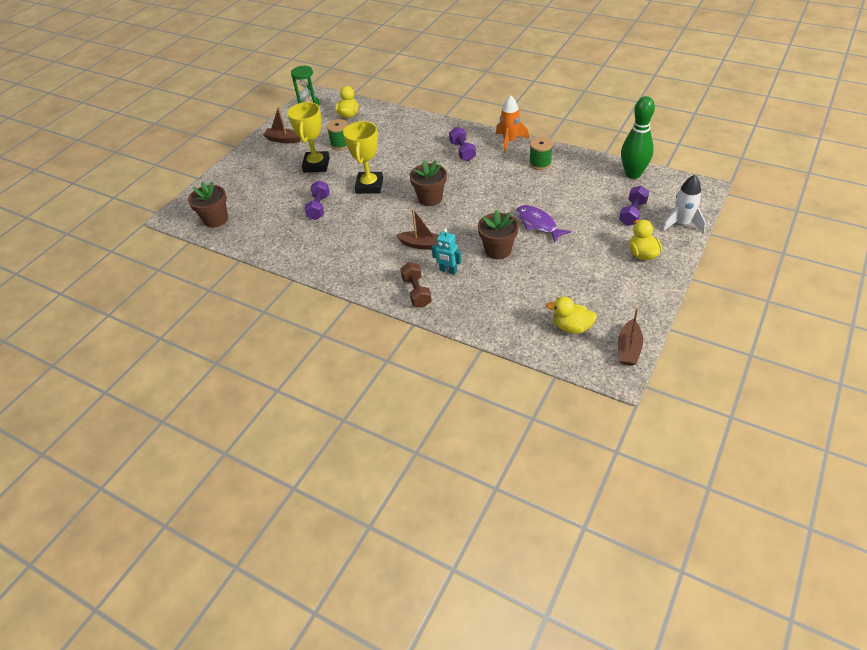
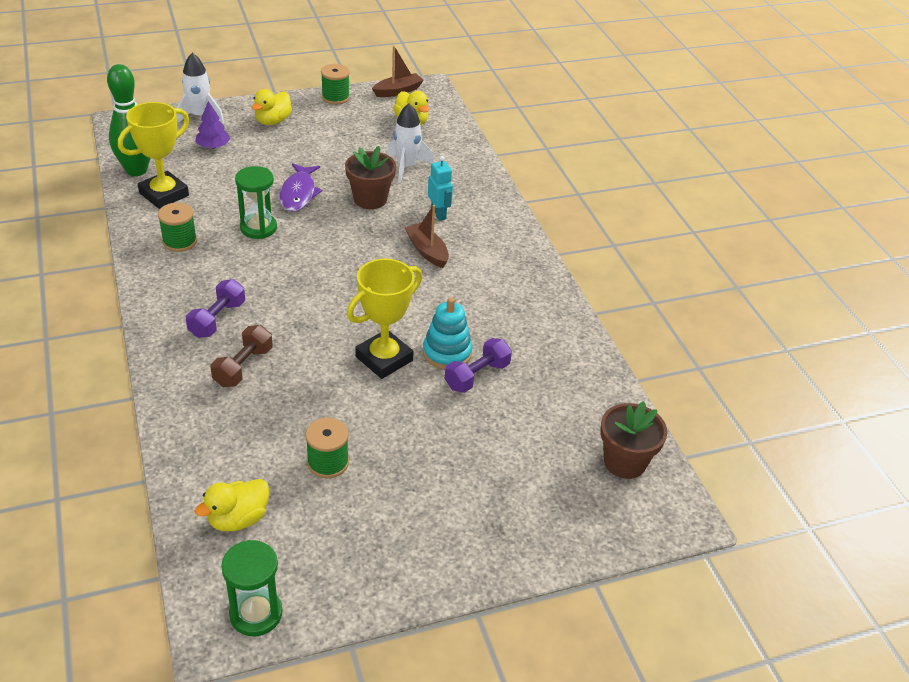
camera: 145 degrees left, 5 degrees down
brown boat [263,107,301,143] -> none
yellow trophy [287,102,330,172] -> yellow trophy moved to [118,102,189,209]
brown dumbbell [400,262,432,307] -> brown dumbbell moved to [211,325,273,387]
brown flower pot [410,160,447,206] -> none
orange rocket [496,95,529,153] -> none
purple dumbbell [619,186,649,226] -> purple tree [195,101,230,149]
none -> green hourglass [235,166,277,239]
none -> green spool [321,64,350,105]
none -> white rocket [387,103,434,183]
none -> turquoise stacking toy [423,297,472,370]

